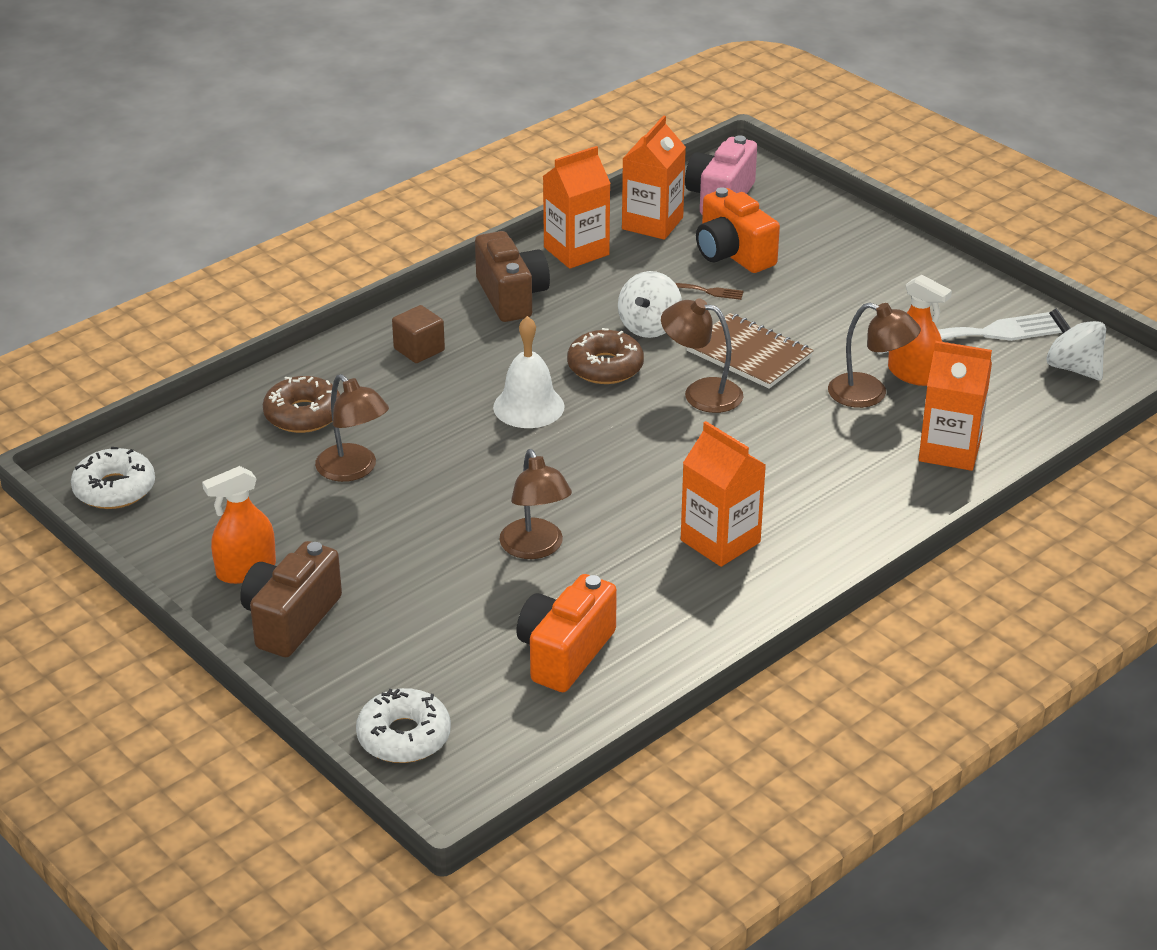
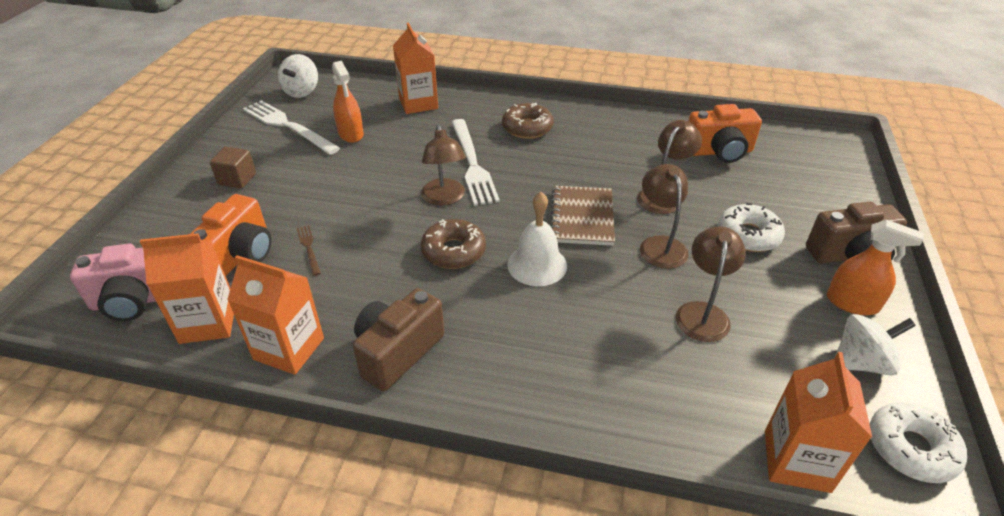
camera: 125 degrees left, 5 degrees up
brown donut [263,376,341,433] -> brown donut moved to [502,103,554,139]
white donut [356,688,451,763] -> white donut moved to [718,203,785,252]
brown cube [392,305,445,363] -> brown cube moved to [210,147,256,188]
white spinning top [618,271,682,338] -> white spinning top moved to [834,314,916,376]
orange carton [681,421,766,567] -> orange carton moved to [765,352,872,493]
brown notebook [686,313,814,389] -> brown notebook moved to [550,186,615,246]
brown lamp [828,302,921,408] -> brown lamp moved to [640,164,688,269]
orange spray bottle [888,275,952,386] -> orange spray bottle turned 150 degrees clockwise [332,61,364,143]
none -> white fork [451,119,500,206]

